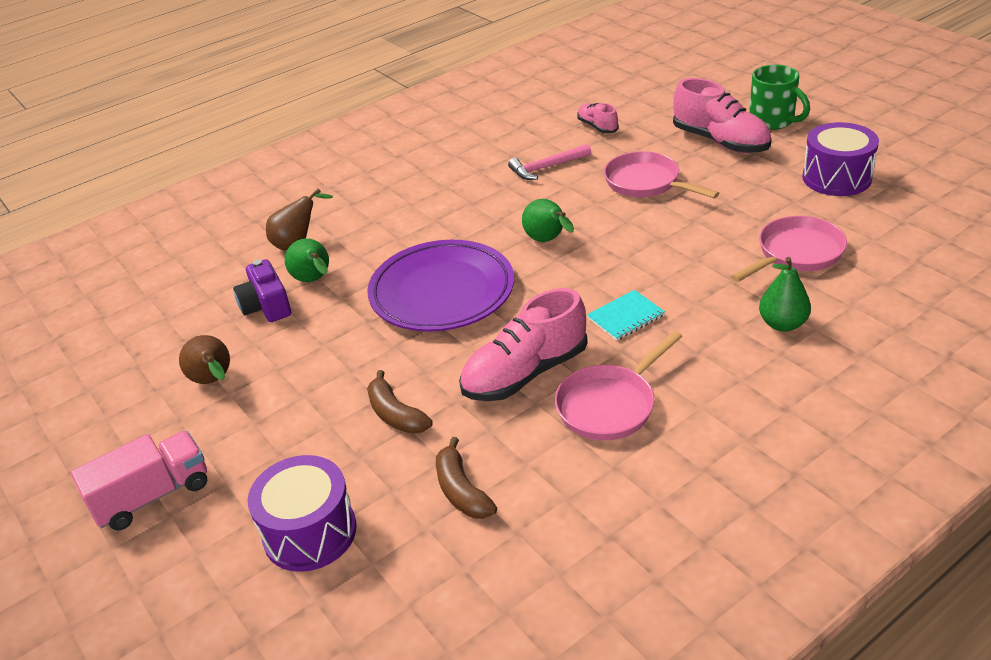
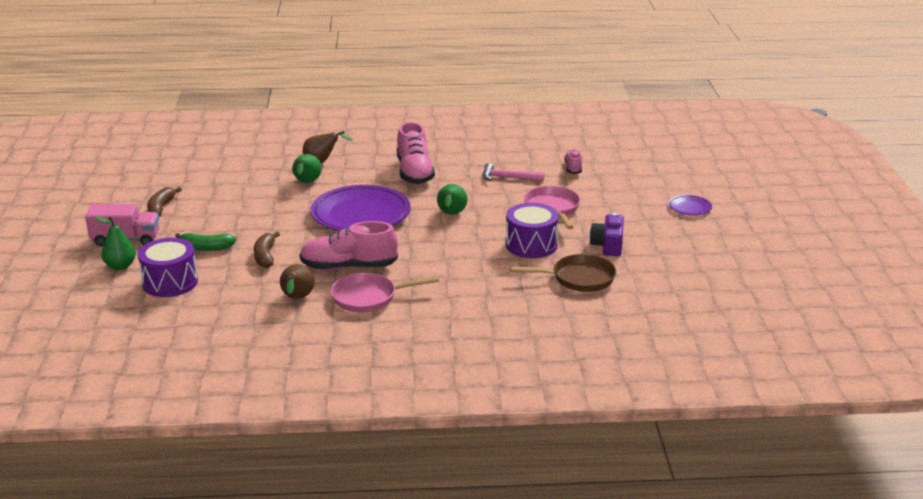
camera: 30 degrees right, 10 degrees down
brown pear [179,335,230,384] -> brown pear moved to [280,264,315,299]
purple camera [233,259,291,322] -> purple camera moved to [590,213,624,256]
brown banana [436,437,497,519] -> brown banana moved to [147,187,182,217]
turquoise notebook [587,290,665,341] -> none
pink shoe [673,78,772,153] -> pink shoe moved to [397,122,435,184]
pink pan [731,216,847,282] -> brown pan [510,254,616,292]
green mug [749,65,810,130] -> purple plate [668,195,712,215]
green pear [759,257,811,332] -> green pear moved to [94,216,136,270]
purple drum [802,122,879,196] -> purple drum moved to [506,203,559,258]
none -> green banana [175,233,237,251]

